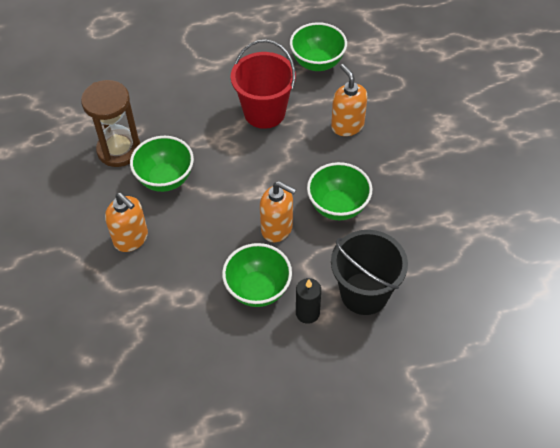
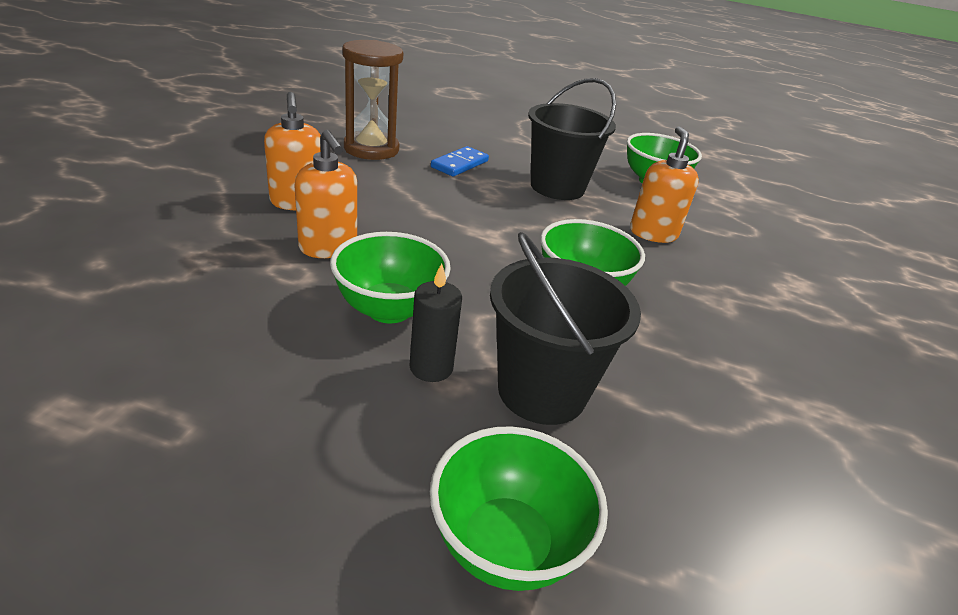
camera: 25 degrees right, 20 degrees down
green bowl [130,136,194,192] -> green bowl moved to [430,426,608,591]
red bucket [231,40,296,129] -> black bucket [528,78,616,200]
orange soap dispenser [260,181,296,242] -> orange soap dispenser moved to [294,130,357,258]
none -> blue domino [431,146,489,177]

